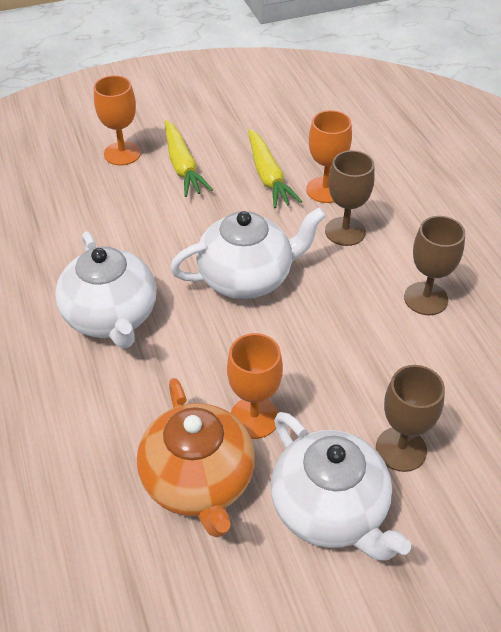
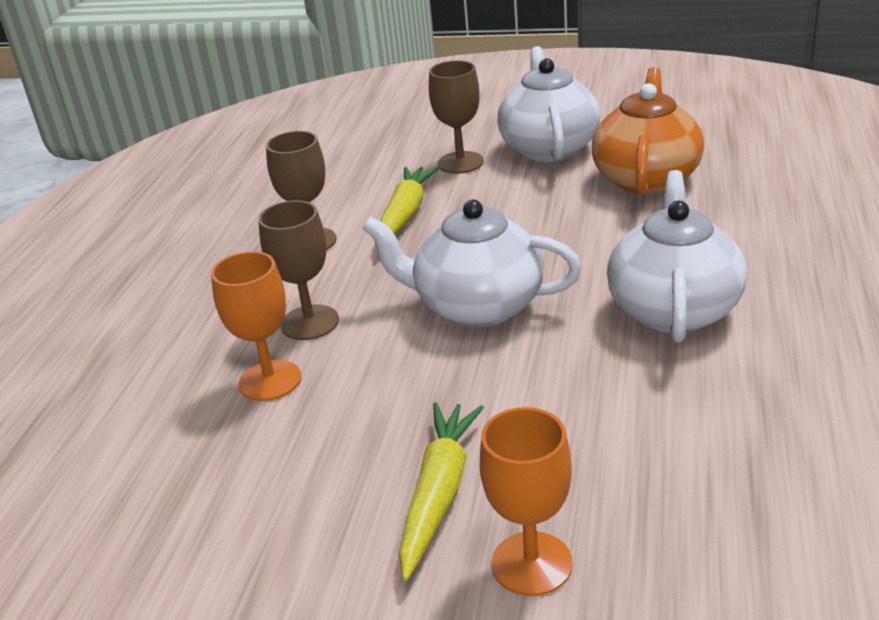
camera: 145 degrees left, 15 degrees down
orange goblet [227,333,283,439] -> none
yellow carrot [248,129,302,208] -> yellow carrot moved to [375,167,439,249]

